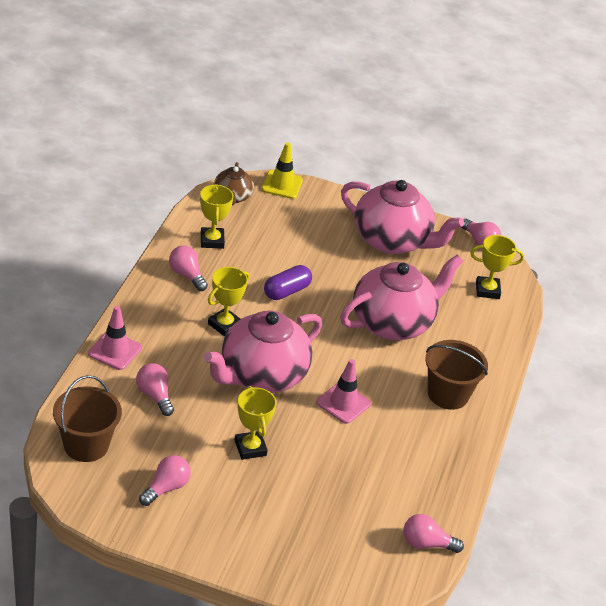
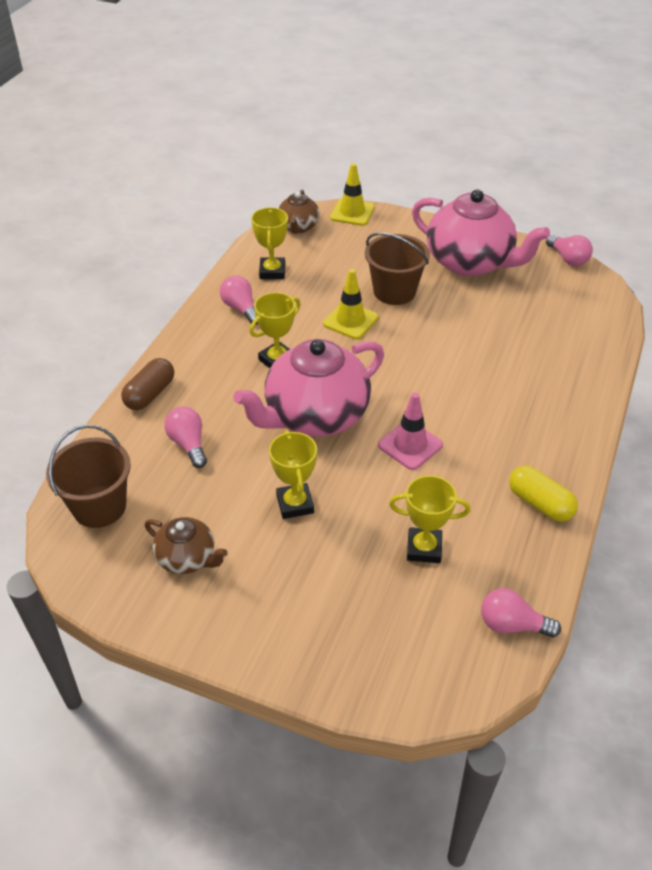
camera: 10 degrees right, 5 degrees up
pink traffic cone [88,306,142,370] -> brown capsule [121,358,174,410]
pink light bulb [139,455,191,506] -> brown teapot [145,517,228,574]
purple capsule [264,265,312,300] -> yellow traffic cone [323,269,378,339]
pink teapot [340,255,463,340] -> none
brown bucket [426,340,488,410] -> brown bucket moved to [365,233,430,305]
yellow trophy [470,235,524,299] -> yellow trophy moved to [389,475,471,563]
none -> yellow capsule [509,466,578,522]

